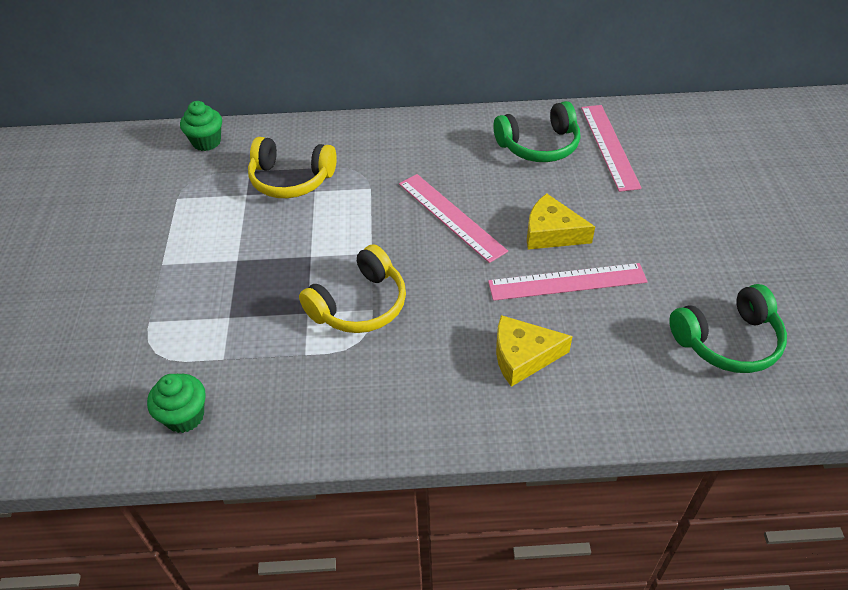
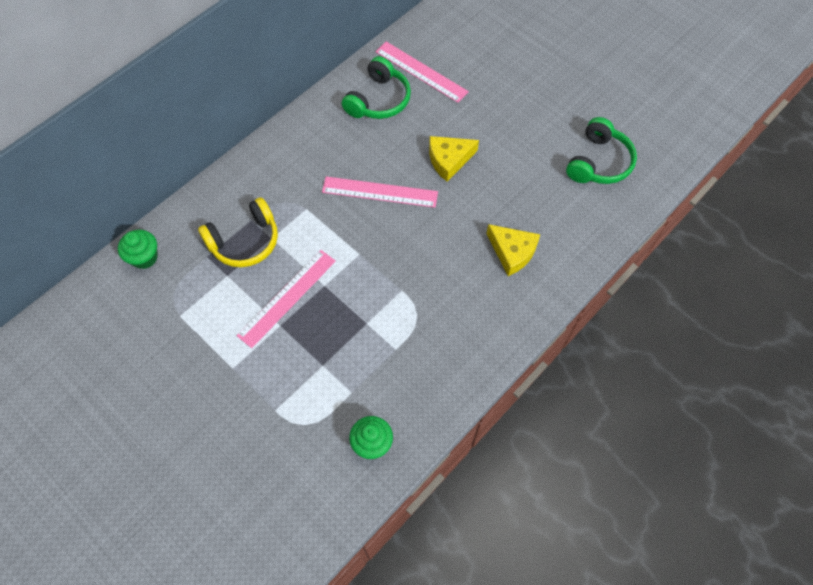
camera: 45 degrees left, 15 degrees up
yellow headphones [299,244,406,333] -> none
pink ruler [488,263,648,301] -> pink ruler moved to [237,250,336,348]
yellow cheese [496,315,573,387] -> yellow cheese turned 90 degrees counterclockwise [487,224,540,276]

